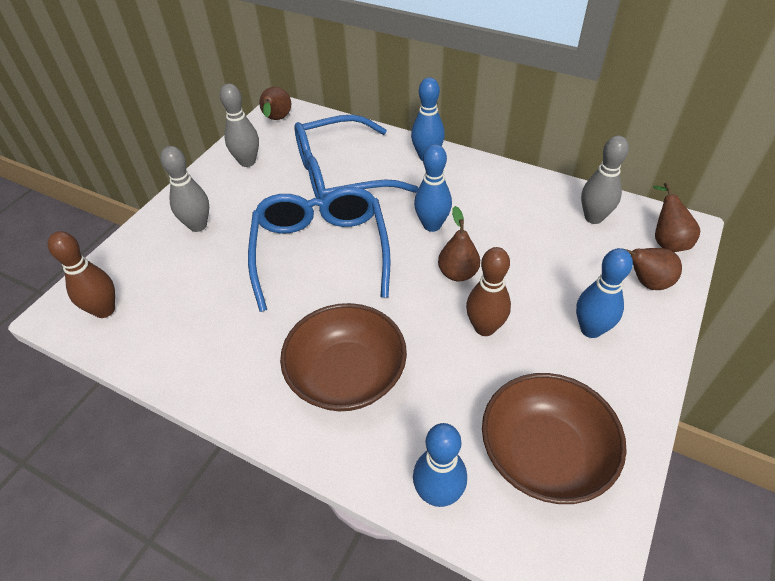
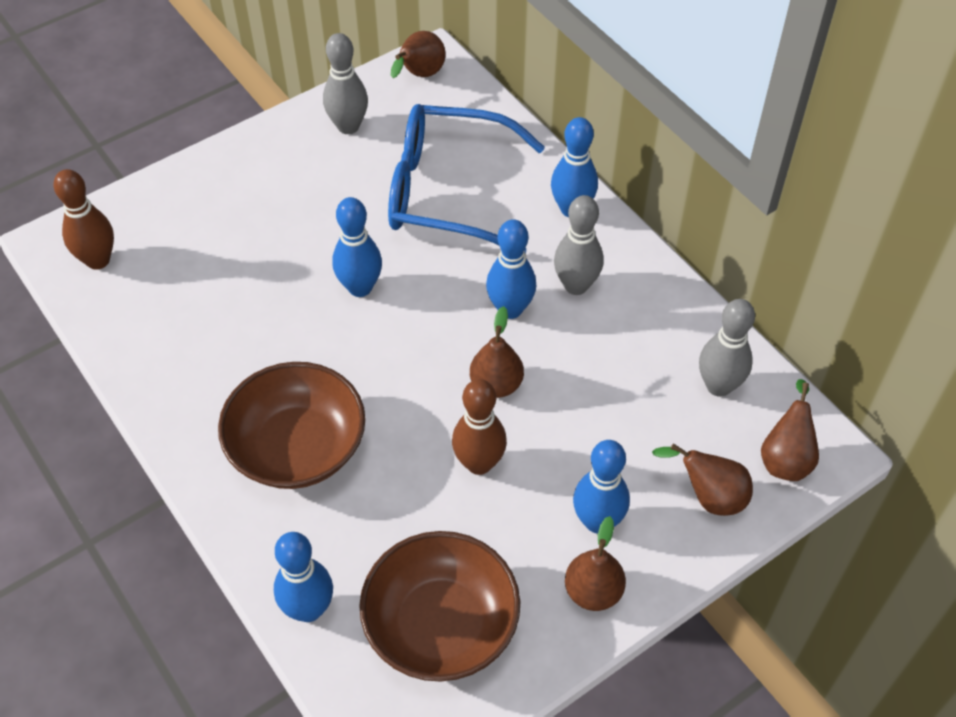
camera: 25 degrees right, 5 degrees up
grey bowling pin [160,146,209,232] -> grey bowling pin moved to [554,195,604,295]
blue glasses [248,187,391,312] -> blue bowling pin [332,197,382,297]
none -> brown pear [565,516,626,611]

